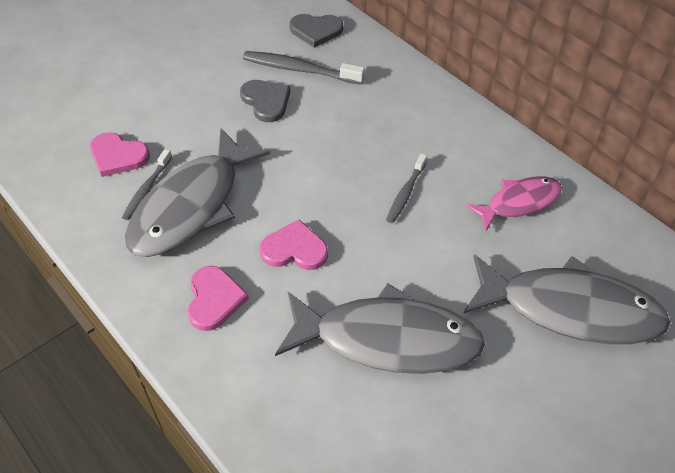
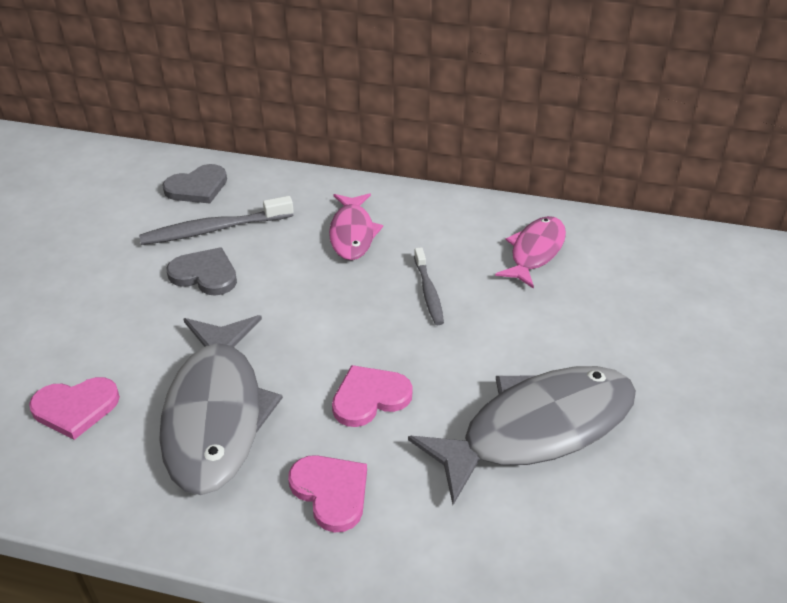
camera: 35 degrees left, 10 degrees down
grey toothbrush [122,149,172,220] -> none
grey fish [463,254,671,344] -> none
none -> pink fish [329,193,383,260]

